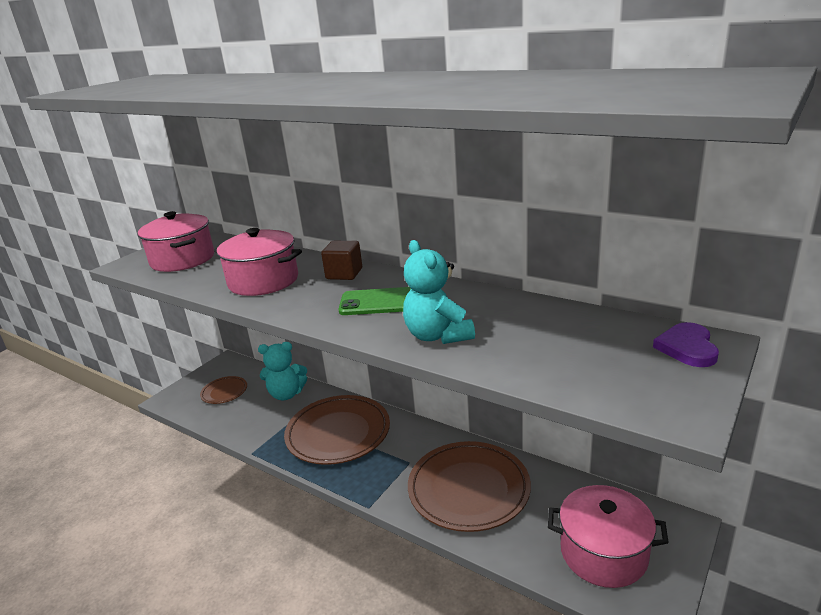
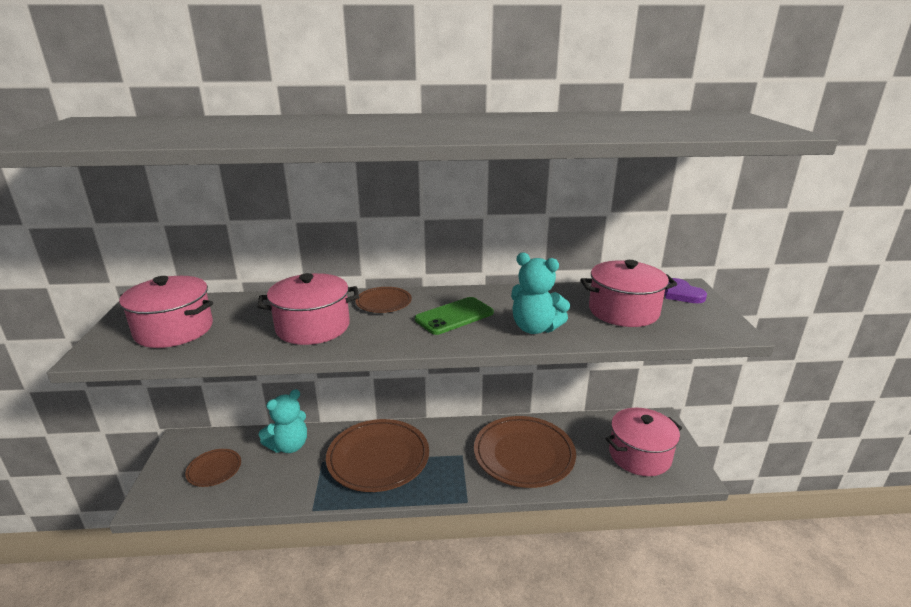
camera: 40 degrees left, 0 degrees up
brown cube [321,241,362,280] -> brown plate [355,287,412,313]
none -> pink pot [580,260,677,327]

